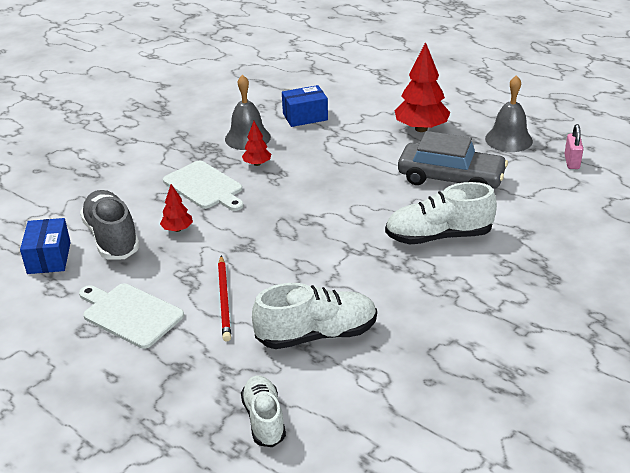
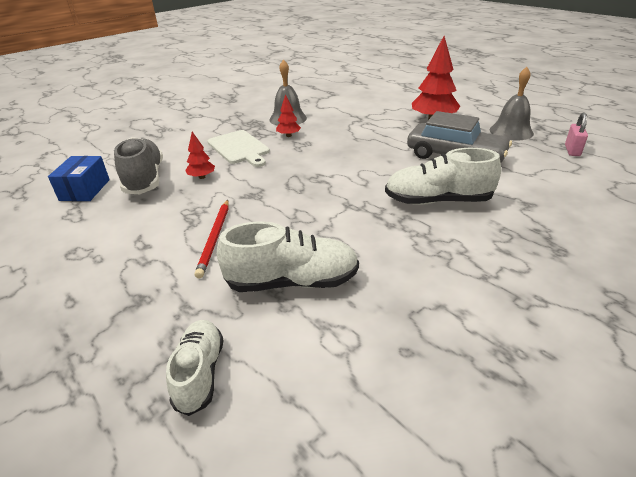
camera: 10 degrees right, 0 degrees up
white cutting board [79,283,184,349] -> none
blue box [282,85,328,127] -> none

